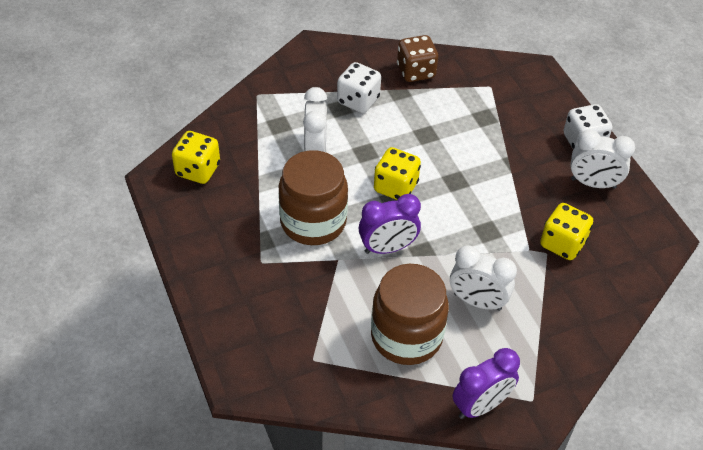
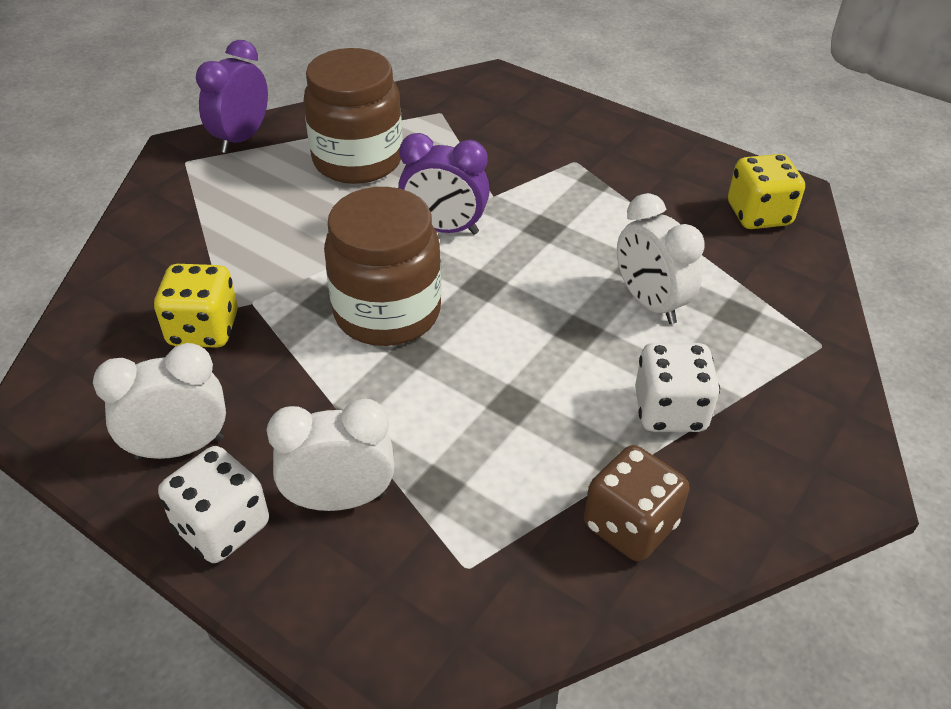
camera: 150 degrees right, 5 degrees down
brown jar [278,150,348,245] -> brown jar moved to [324,187,442,346]
purple clock [358,194,421,254] -> purple clock turned 120 degrees counterclockwise [398,133,490,235]
yellow dice [374,147,421,200] -> none
white clock [450,245,517,311] -> white clock moved to [267,399,394,511]

